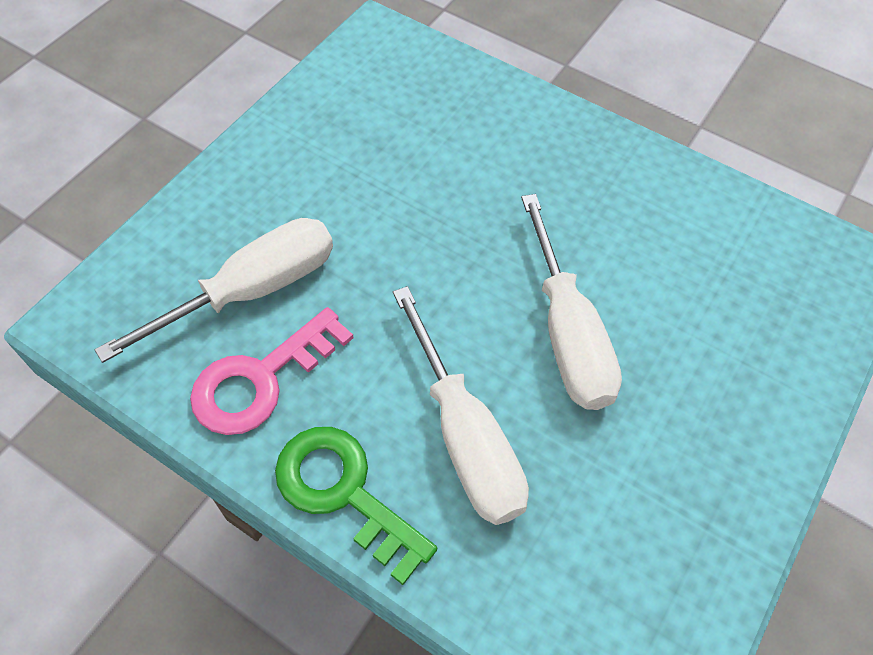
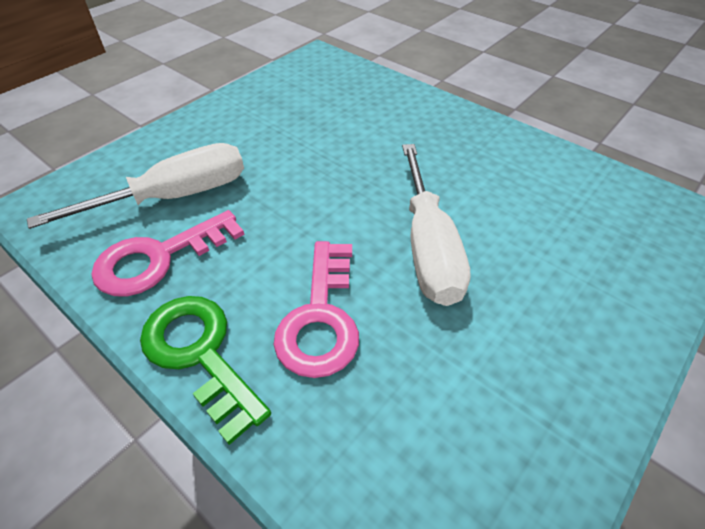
camera: 10 degrees right, 10 degrees down
white screwdriver [393,286,529,525] -> pink key [274,241,359,378]

